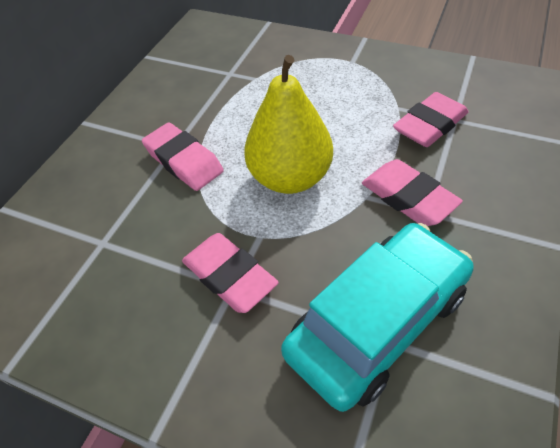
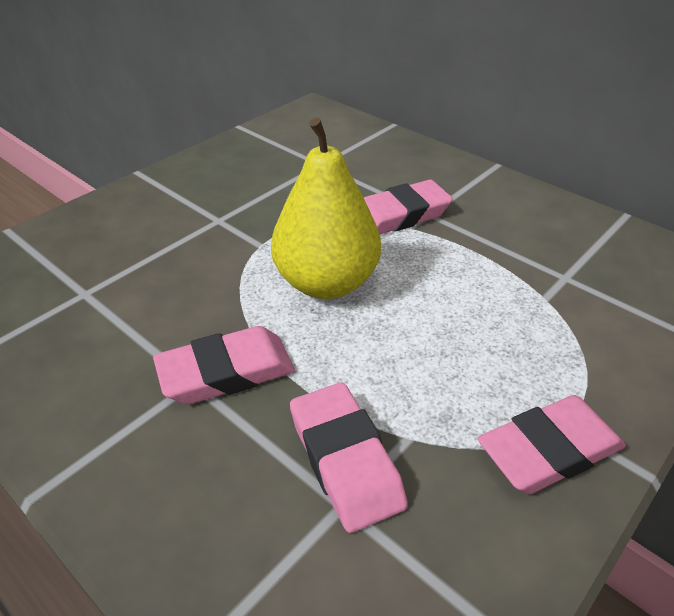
camera: 105 degrees right, 10 degrees down
pink eraser [182,233,279,313] -> pink eraser moved to [478,395,626,494]
turquoise car [281,223,474,412] -> none

